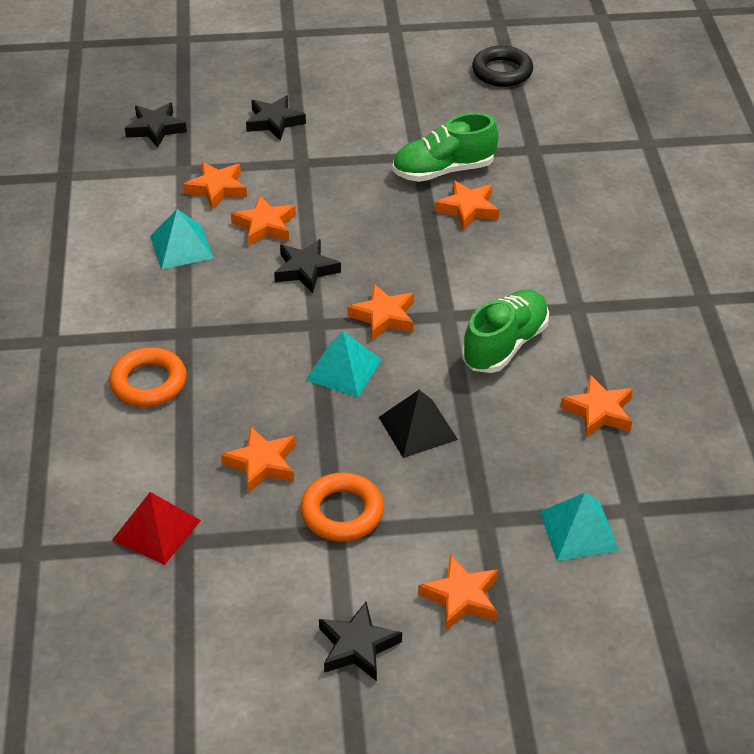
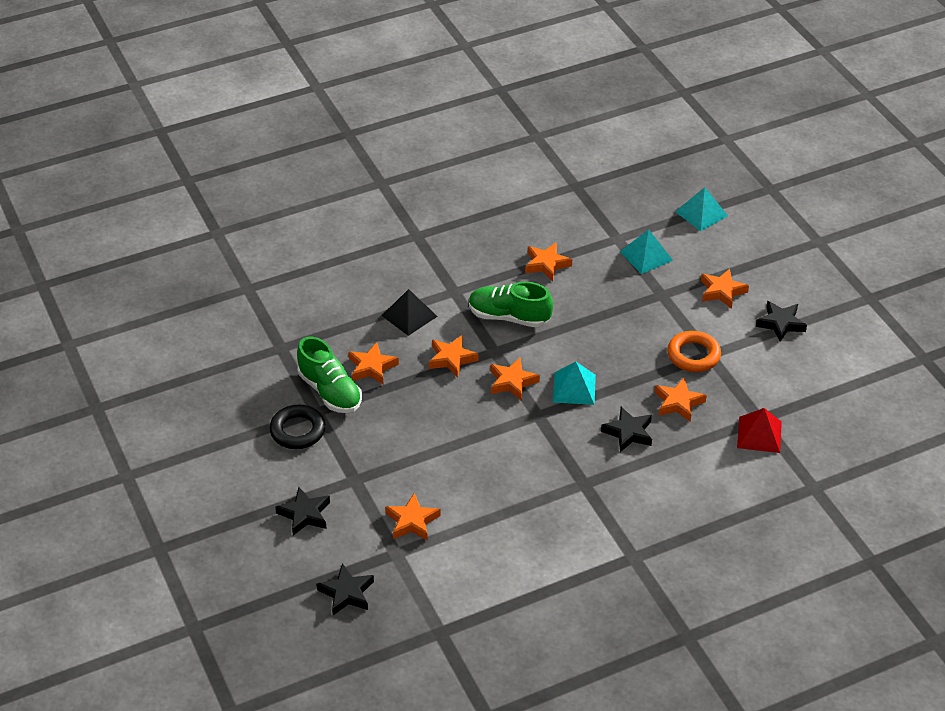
camera: 110 degrees left, 0 degrees up
orange ring [109,348,187,407] -> none
turquoise pyramid [150,209,214,270] -> turquoise pyramid moved to [675,187,728,231]
orange star [231,195,296,246] -> orange star moved to [429,335,479,378]
black star [274,239,341,293] -> black star moved to [601,407,652,452]
black pyramid [379,390,458,458] -> black pyramid moved to [382,289,438,336]
black ring [472,46,533,87] -> black ring moved to [270,405,326,449]

